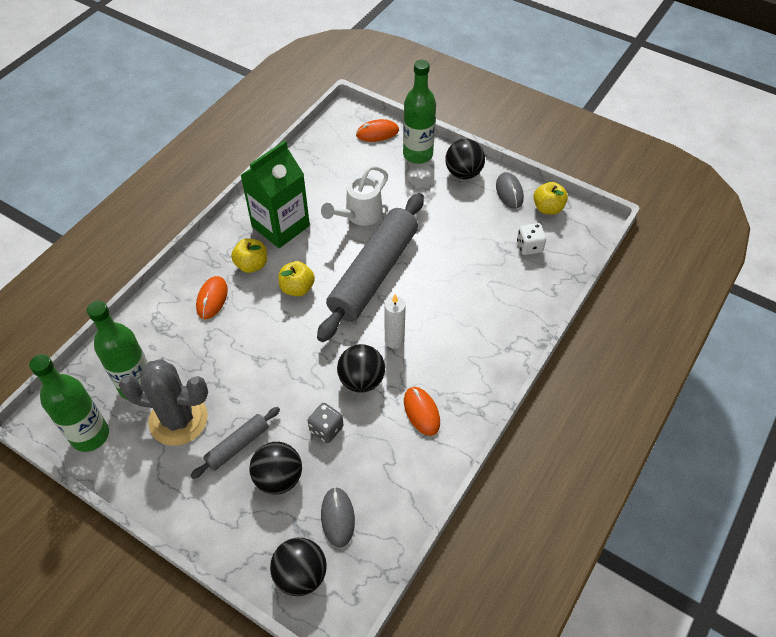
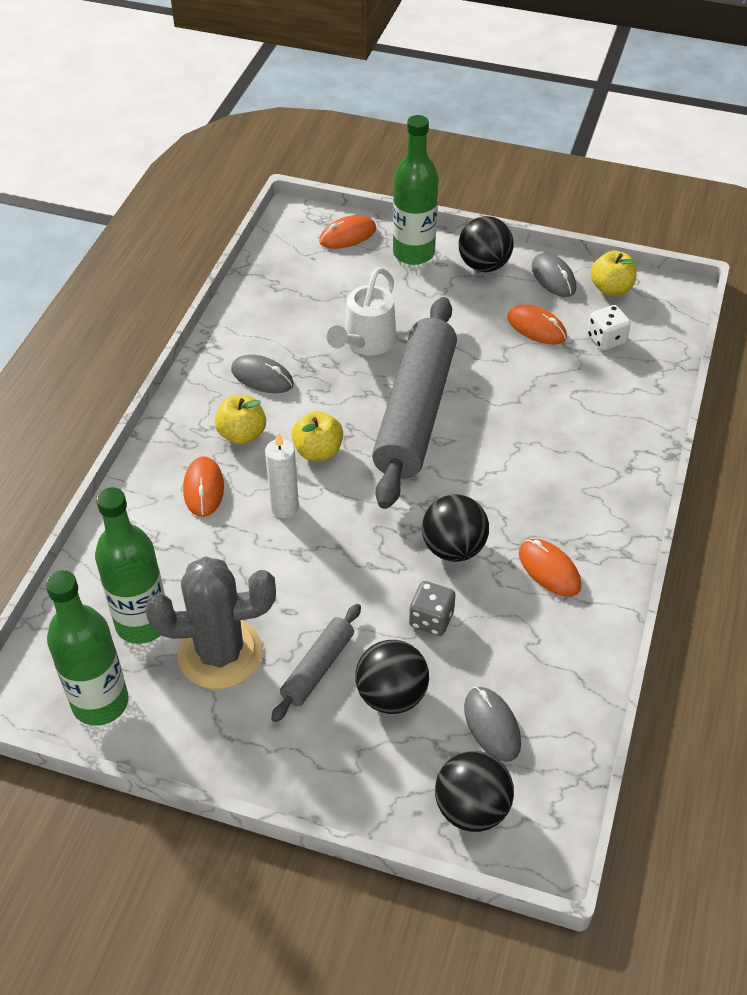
camera: 15 degrees left, 5 degrees down
green carton [240,141,310,248] -> grey mouse [231,355,294,393]
white candle [384,294,406,349] -> white candle moved to [265,432,299,518]
none -> orange mouse [507,305,567,344]

